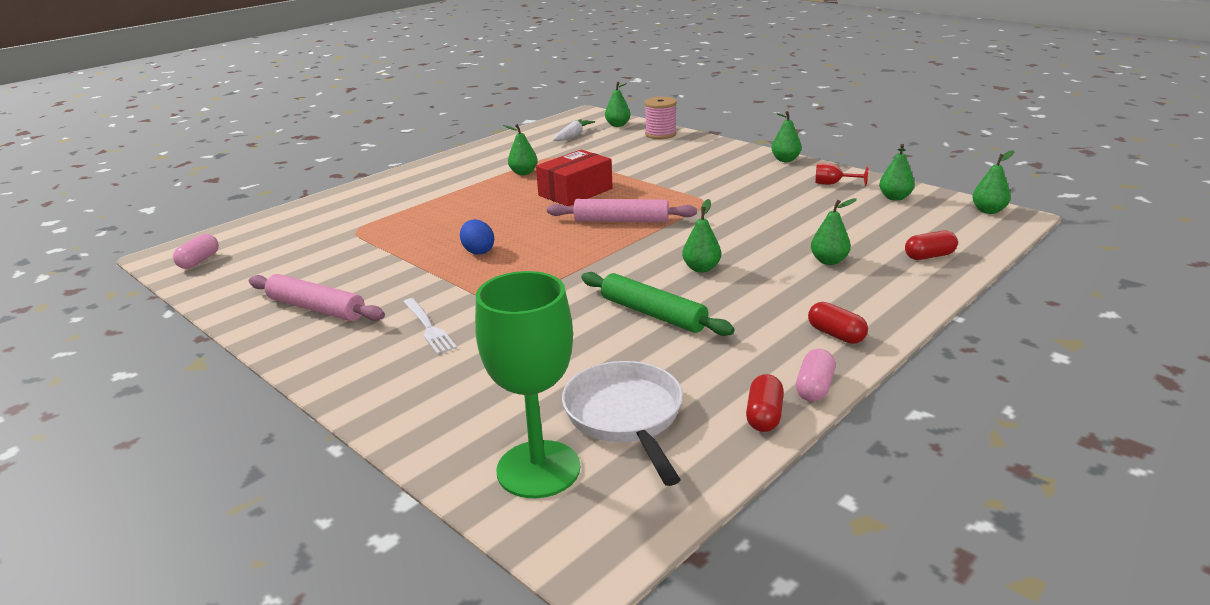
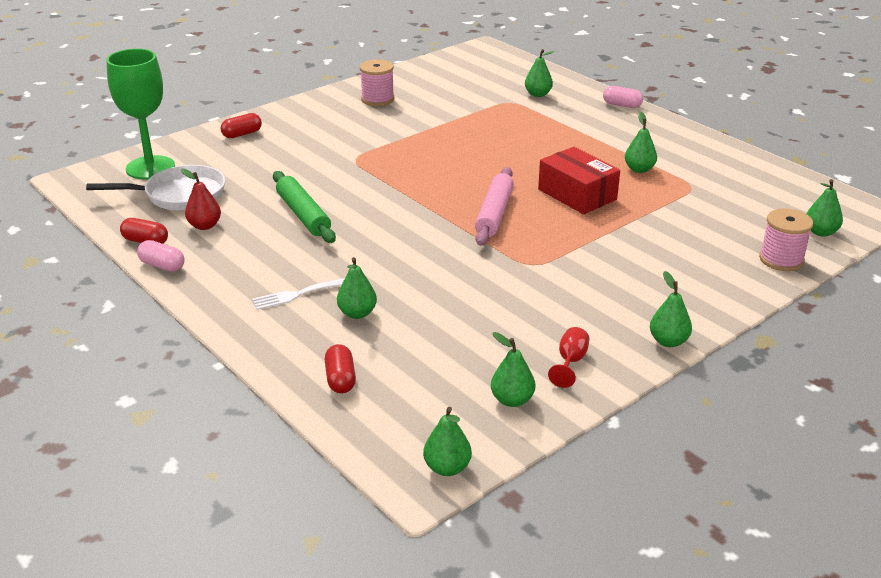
camera: 95 degrees right, 5 degrees up
pink capsule [173,234,219,269] -> pink capsule moved to [603,86,643,108]
pink rolling pin [249,274,385,321] -> pink spool [360,59,394,106]
white fork [403,298,457,354] -> white fork moved to [252,278,345,310]
blue egg [460,219,494,255] -> none
white carrot [553,119,595,141] -> none
green rolling pin [581,272,735,336] -> green rolling pin turned 75 degrees counterclockwise [273,171,336,243]
green pear [682,199,721,273] -> green pear moved to [525,49,555,97]
red capsule [808,302,868,344] -> red capsule moved to [221,113,262,138]
none -> red pear [181,169,221,230]

